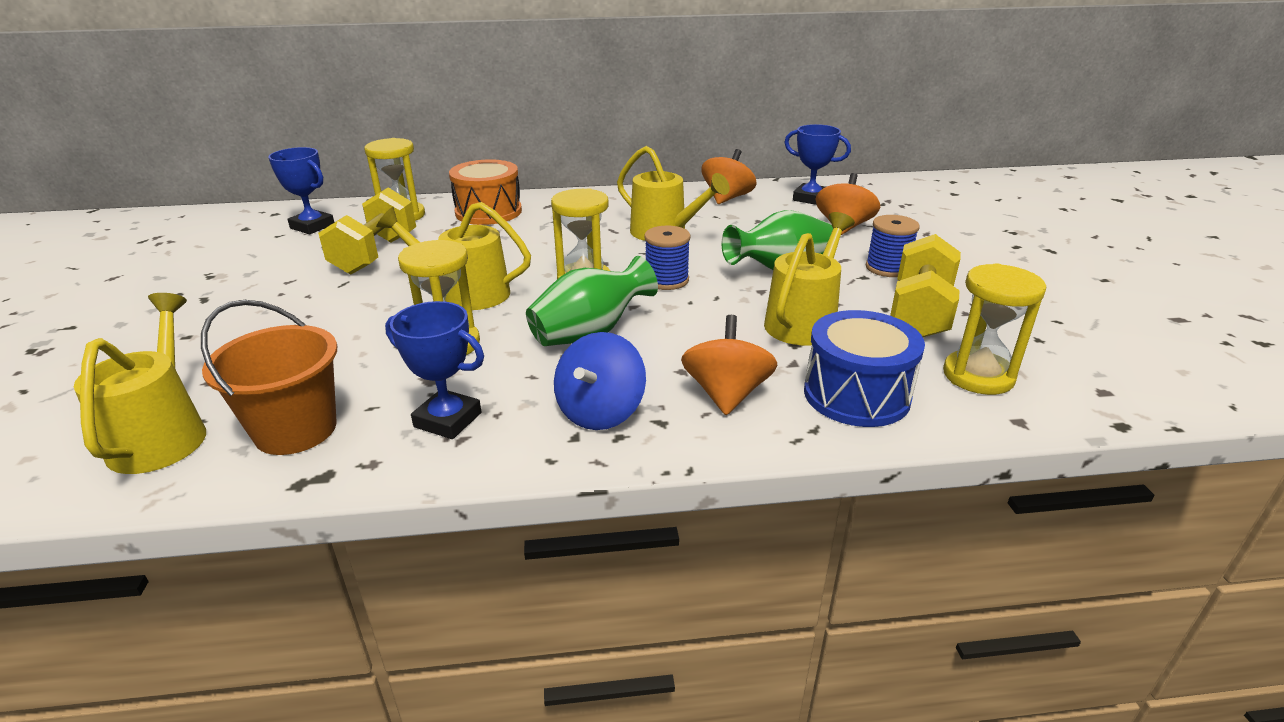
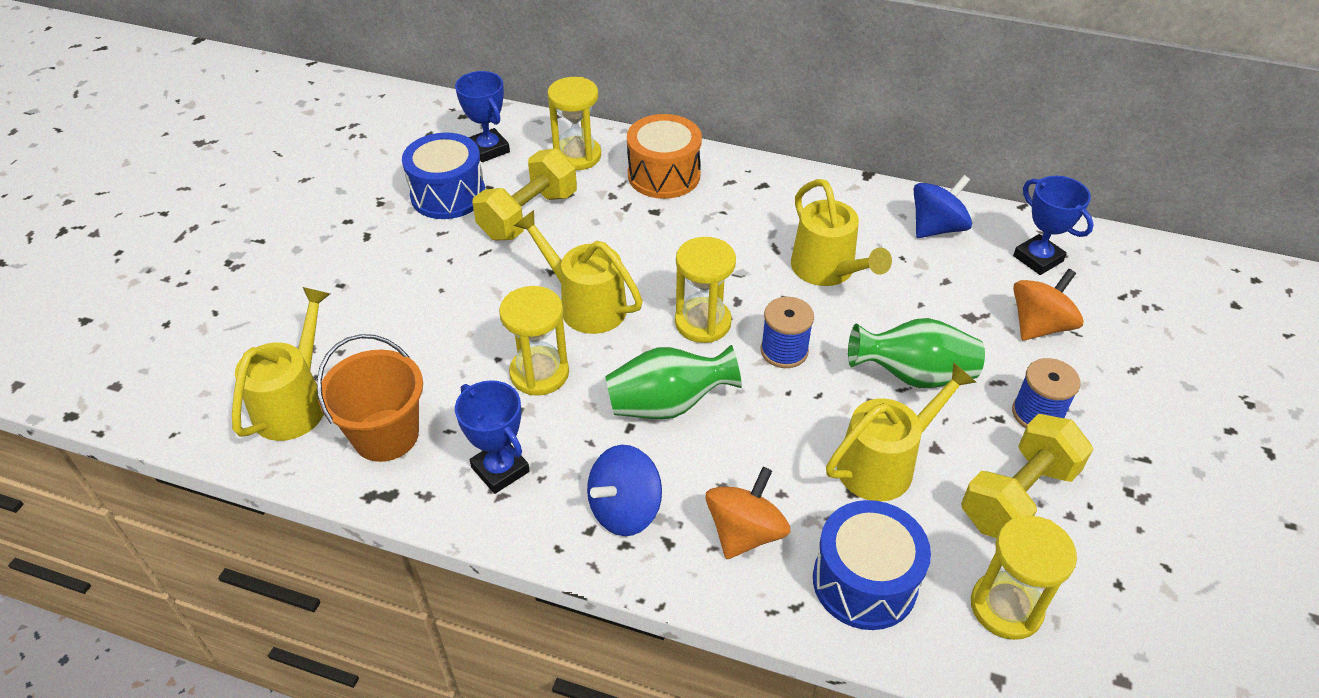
camera: 25 degrees right, 15 degrees up
orange spinning top [701,149,757,204] -> blue spinning top [914,175,972,238]
none -> blue drum [402,132,485,219]

